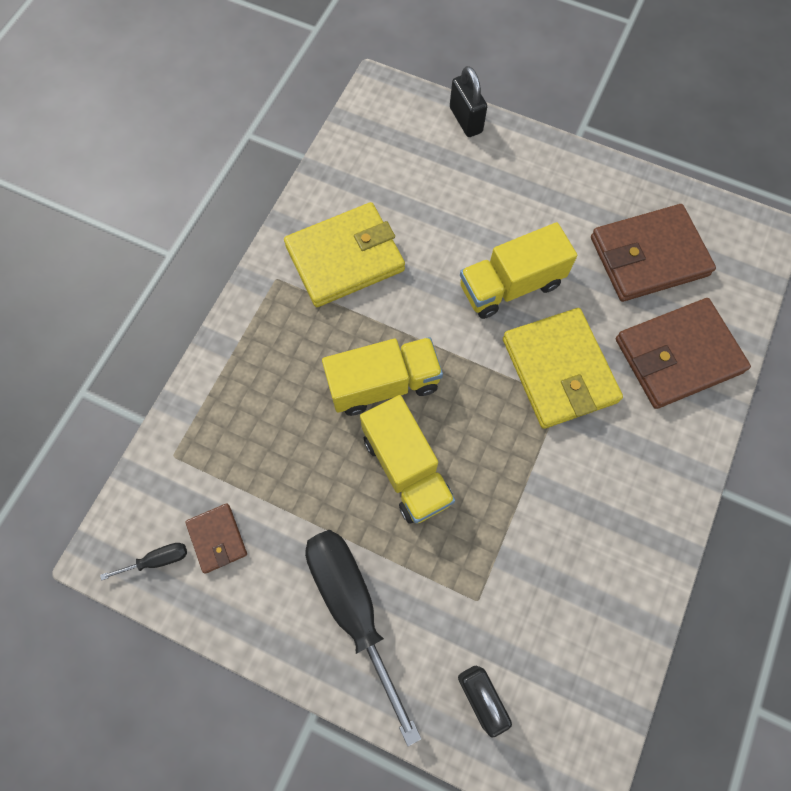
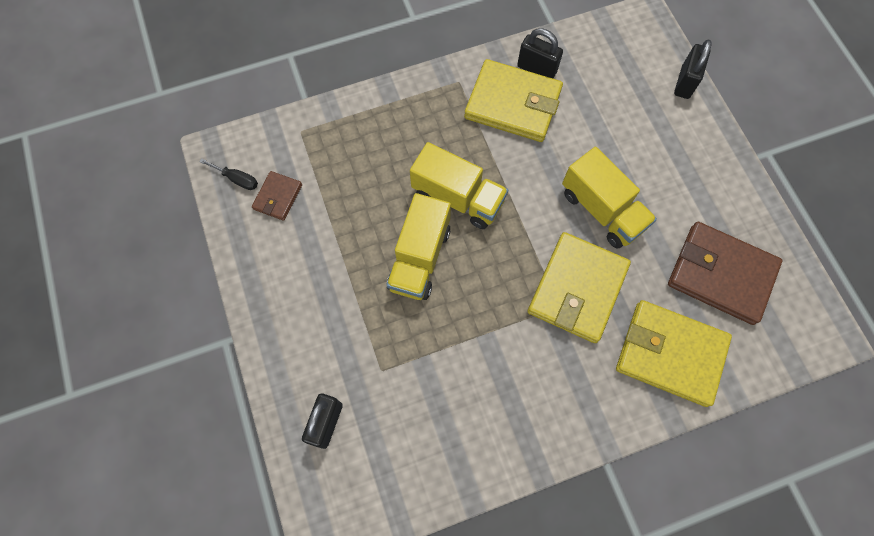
camera: 45 degrees right, 0 degrees up
black screwdriver [305,530,421,747] -> none
yellow truck [460,222,577,319] -> yellow truck turned 150 degrees counterclockwise [562,147,657,249]
brown wallet [616,298,751,409] -> yellow wallet [616,300,732,407]
none -> black padlock [517,28,563,78]

